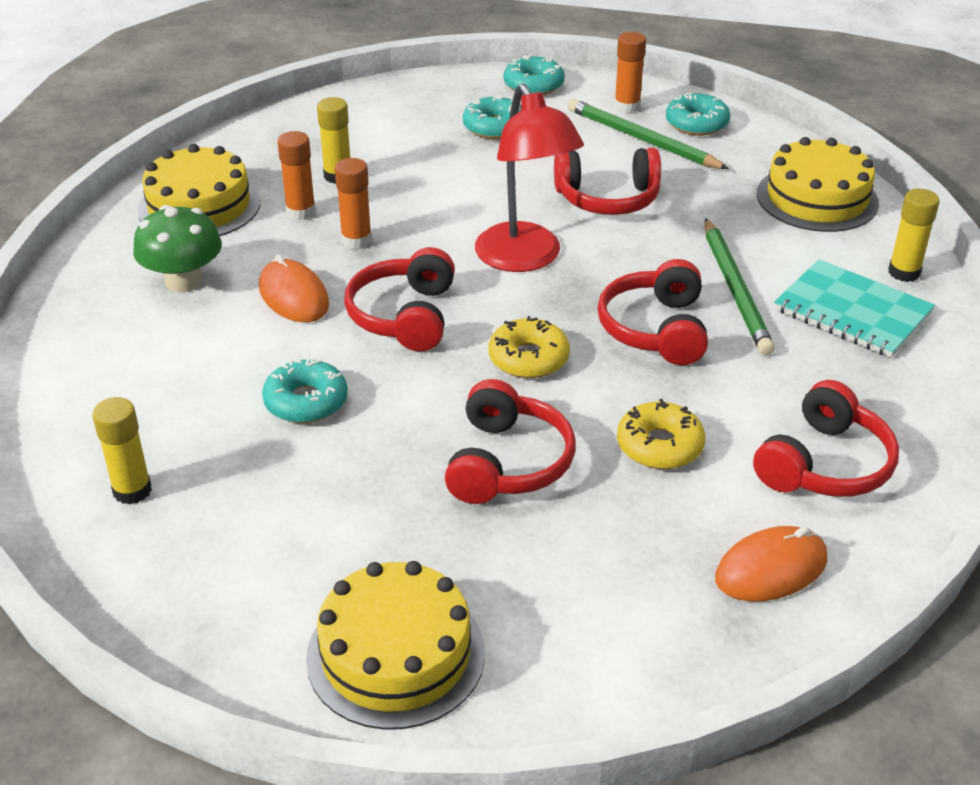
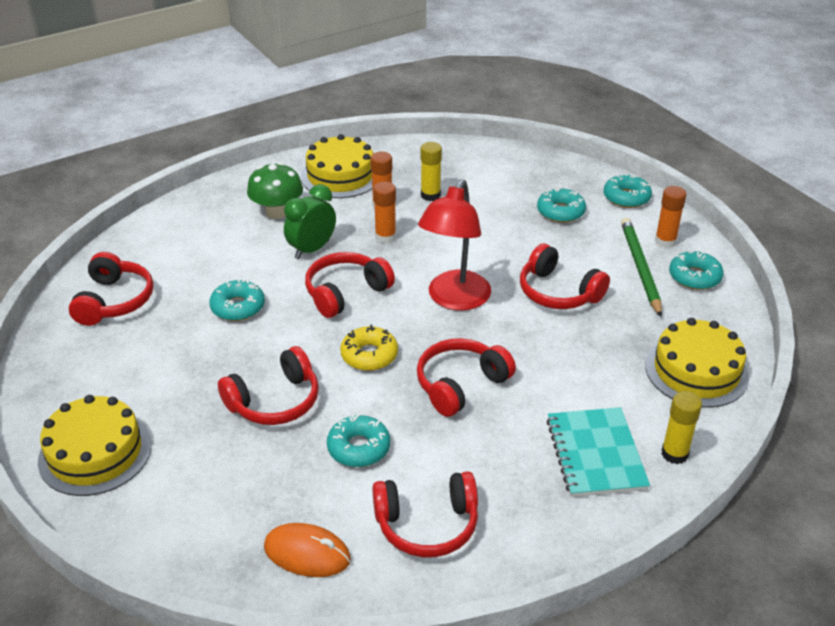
camera: 45 degrees right, 0 degrees up
yellow glue stick [92,397,152,505] -> red headphones [69,252,153,326]
orange mouse [259,255,329,322] -> green clock [284,184,336,259]
yellow donut [617,399,705,469] -> turquoise donut [327,414,390,467]
green pencil [705,218,775,356] -> none

